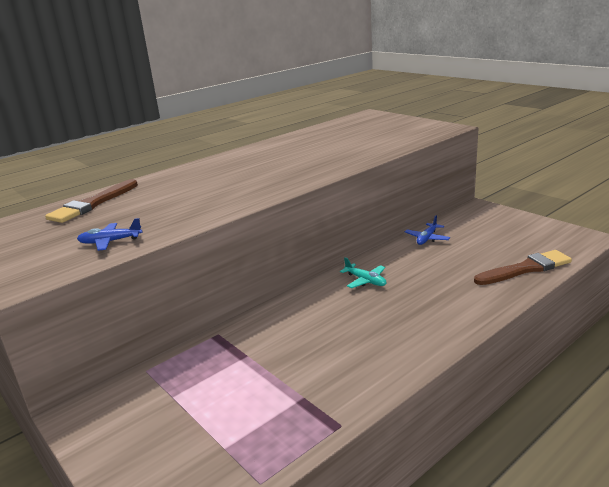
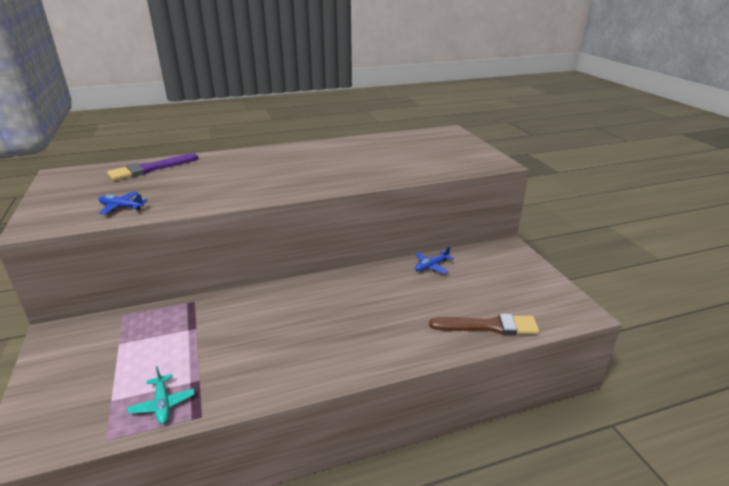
camera: 20 degrees right, 5 degrees up
brown brush [45,179,138,223] -> purple brush [107,153,199,181]
turquoise plane [340,257,386,288] -> turquoise plane moved to [127,366,195,424]

